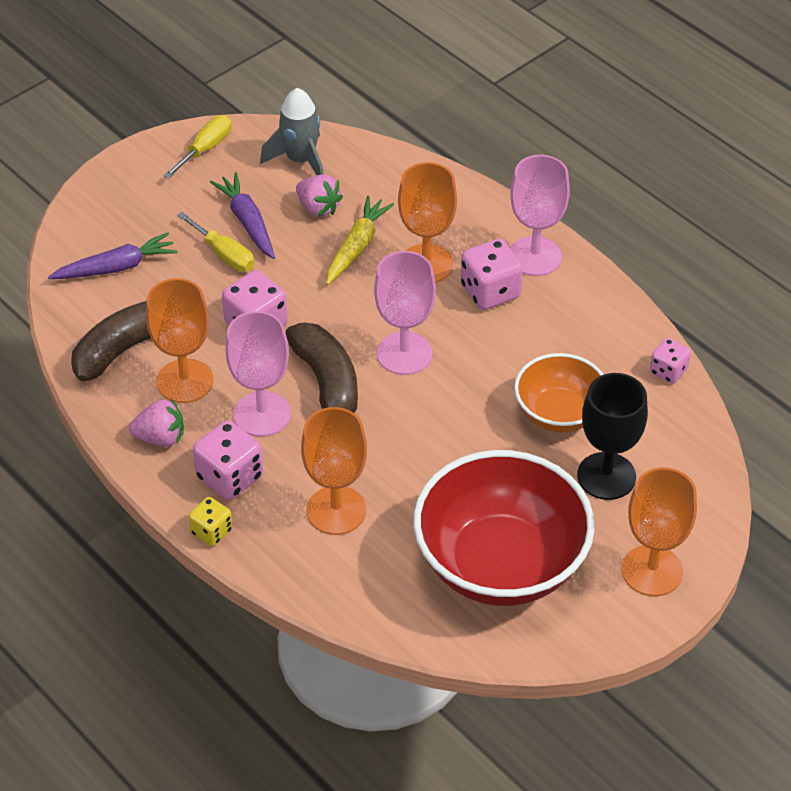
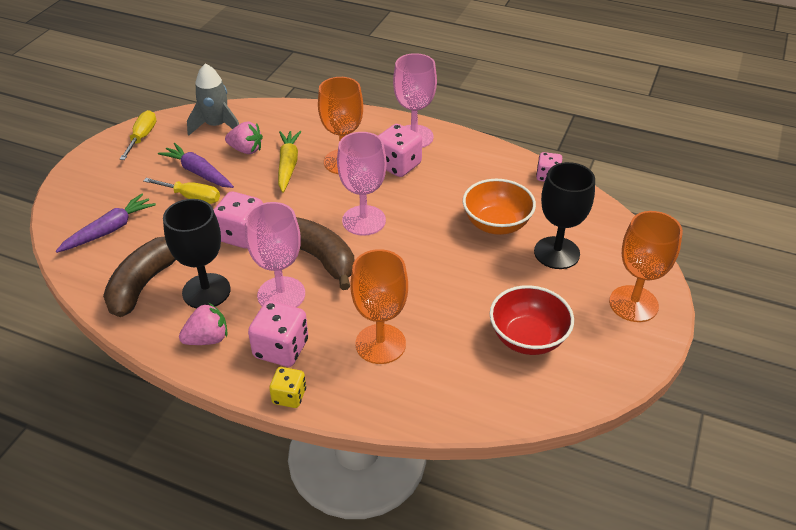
camera: 25 degrees left, 5 degrees down
orange goblet [146,278,214,403] -> black goblet [163,199,231,308]
red bowl [413,450,595,606] -> red bowl [490,285,574,355], size x0.56

